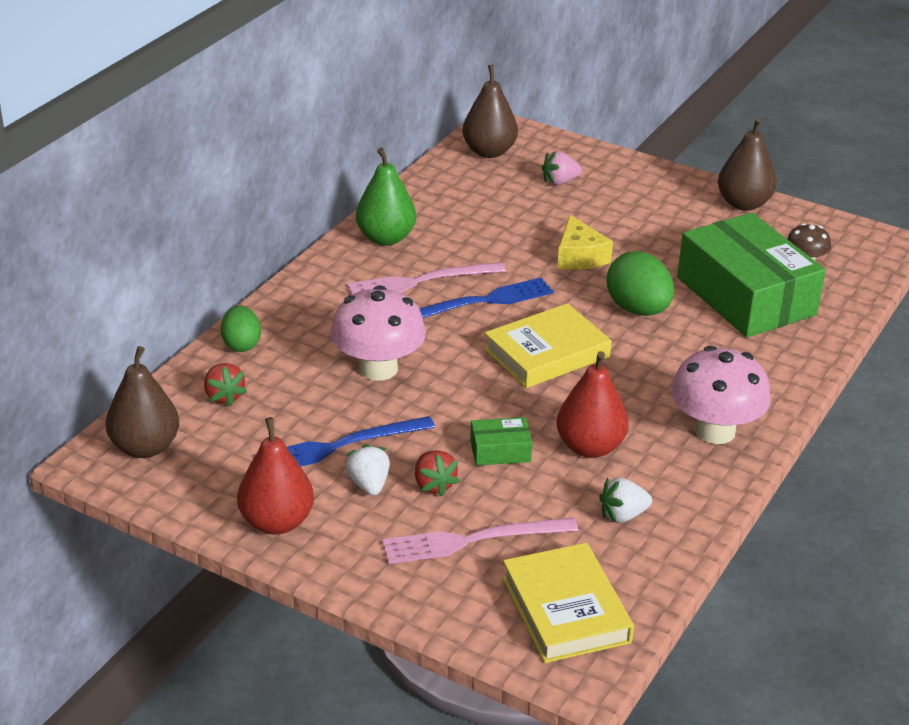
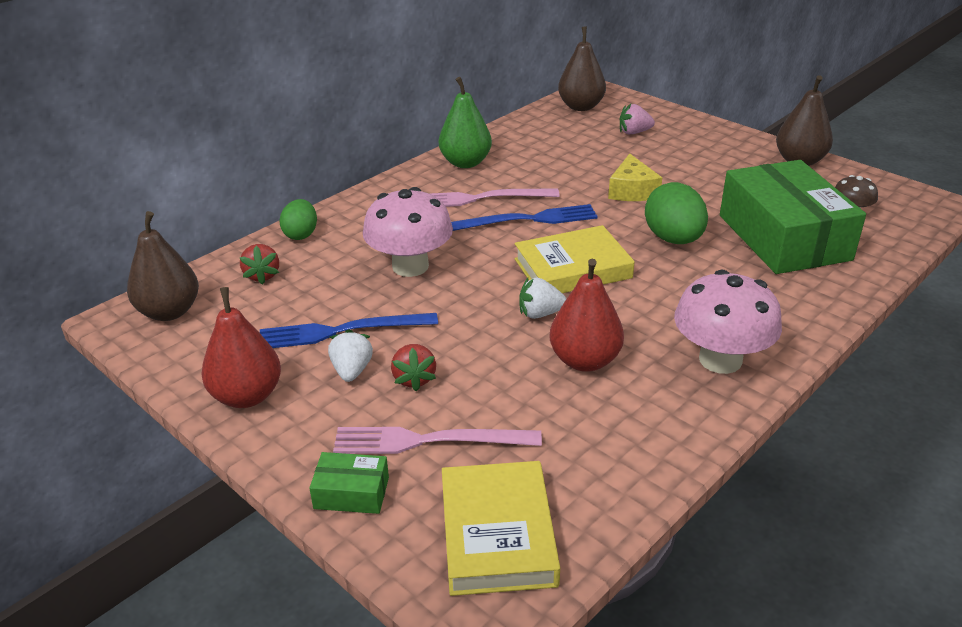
camera: 15 degrees right, 0 degrees up
green box [470,417,532,466] -> green box moved to [309,452,389,514]
white strawberry [599,477,652,523] -> white strawberry moved to [519,277,567,319]

